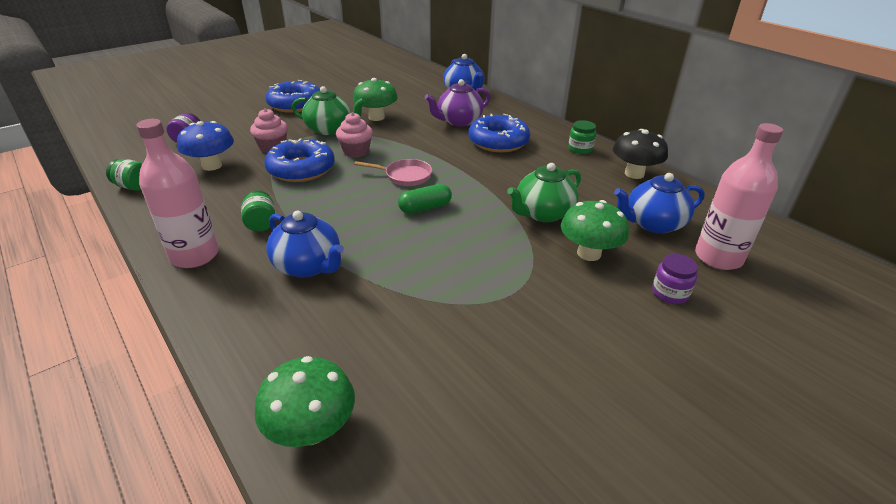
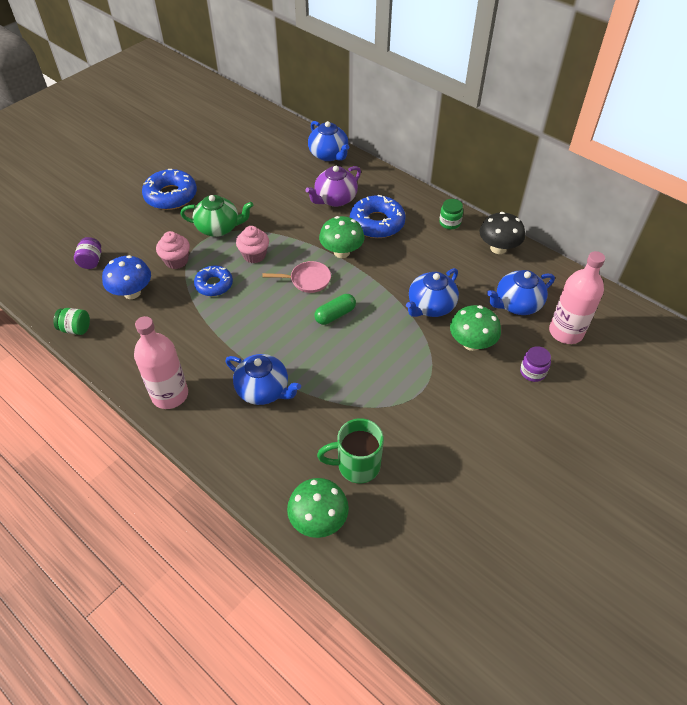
camera: 10 degrees left, 15 degrees up
green jar [241,190,276,232] -> none
blue donut [264,138,335,182] -> blue donut [194,266,233,296], size x0.64
green mushroom [353,78,398,121] -> green mushroom moved to [319,216,364,258]
green teapot [507,163,581,222] -> blue teapot [406,268,459,317]
none -> green mug [317,418,384,483]

